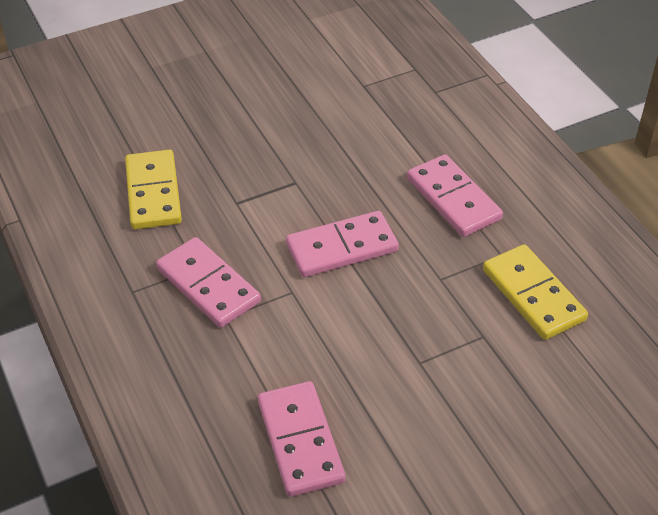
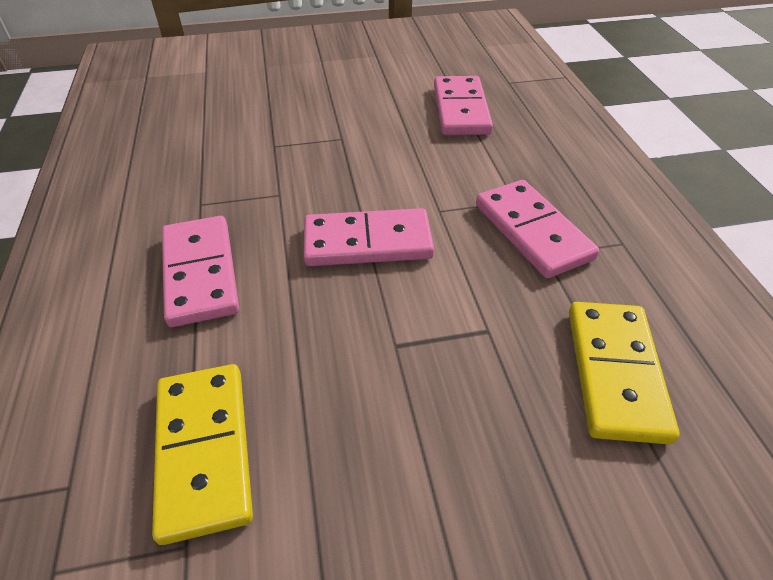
camera: 165 degrees left, 0 degrees up
yellow domino [483,244,588,340] -> yellow domino moved to [152,364,253,545]

